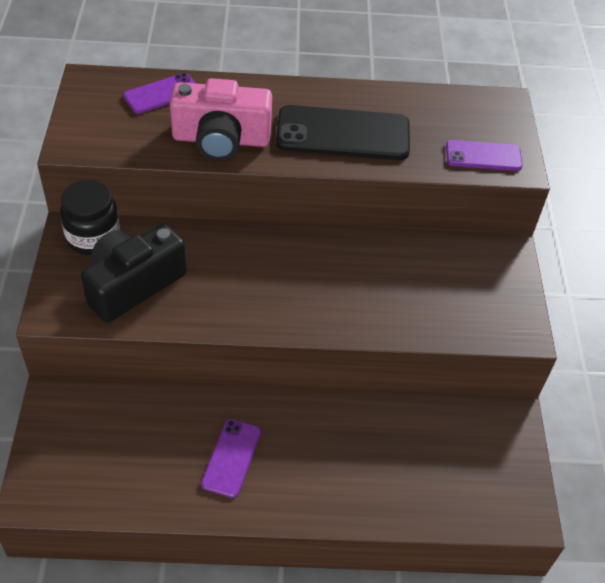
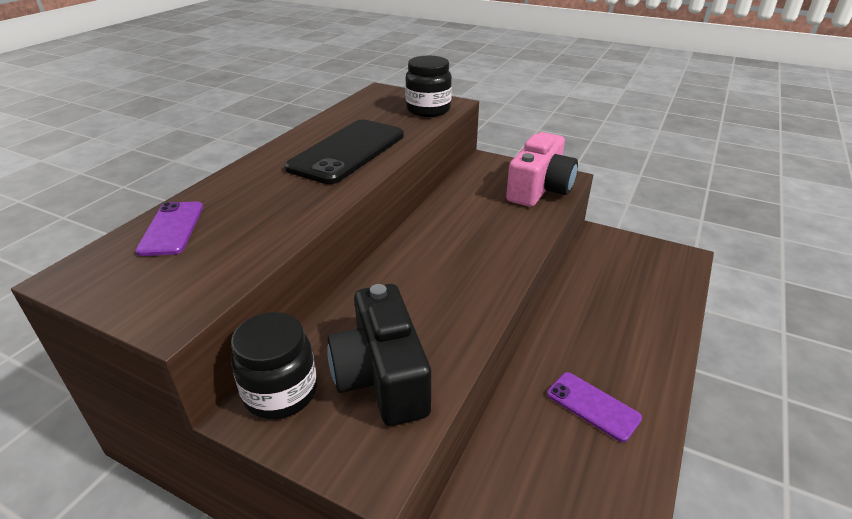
camera: 60 degrees left, 15 degrees down
pink camera [170,78,272,160] -> pink camera moved to [506,132,578,207]
purple phone [446,140,523,171] -> black jar [405,56,452,117]

